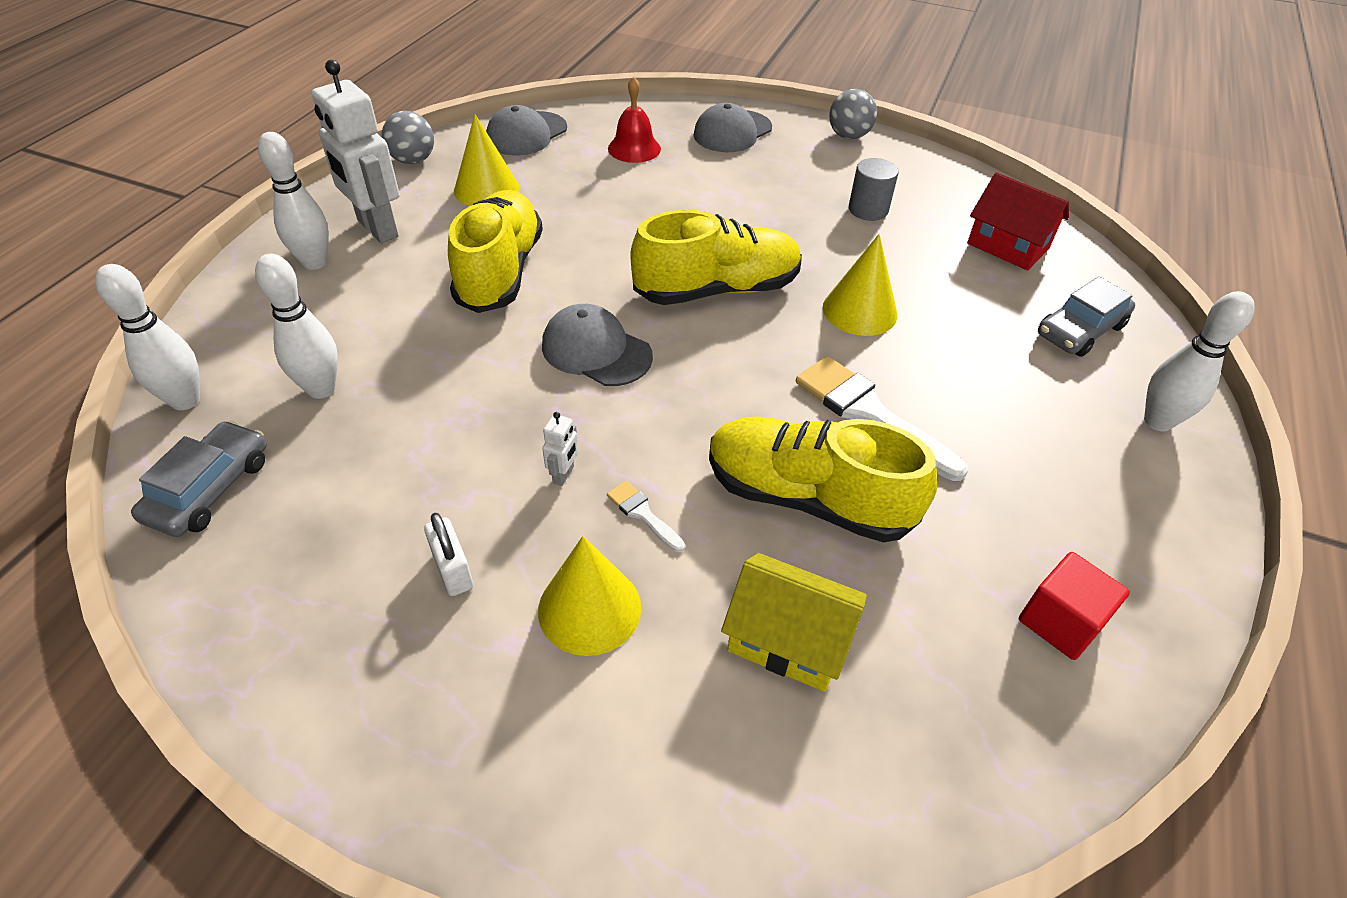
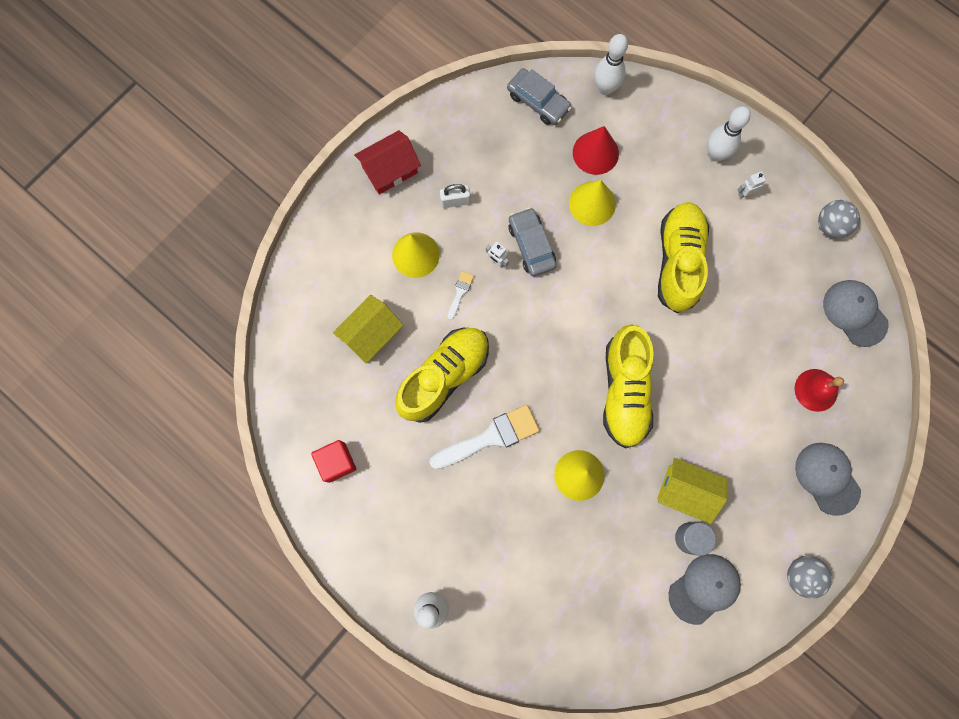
camera: 110 degrees right, 30 degrees up
white bowling pin [255,254,338,399] -> red cone [573,126,619,175]
white robot [311,60,400,243] -> white robot [737,172,766,199], size x0.41
yellow shoe [448,190,543,313] -> yellow shoe turned 105 degrees counterclockwise [658,202,709,313]
yellow cone [454,114,520,206] -> yellow cone moved to [569,180,616,226]
grey cap [542,304,653,386] -> grey cap moved to [669,554,741,625]
white brush [607,481,685,552] -> white brush turned 45 degrees counterclockwise [447,271,474,320]
red house [967,172,1069,270] -> red house moved to [354,130,421,194]
grey car [1038,276,1135,357] -> grey car moved to [509,207,557,276]
none -> yellow house [657,458,727,524]

